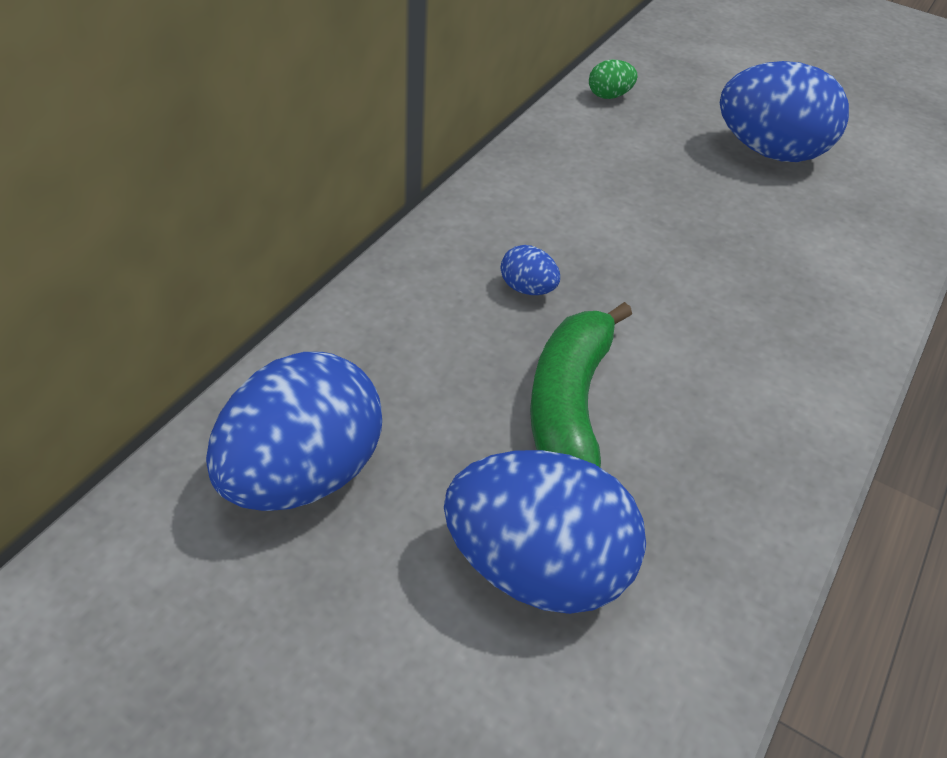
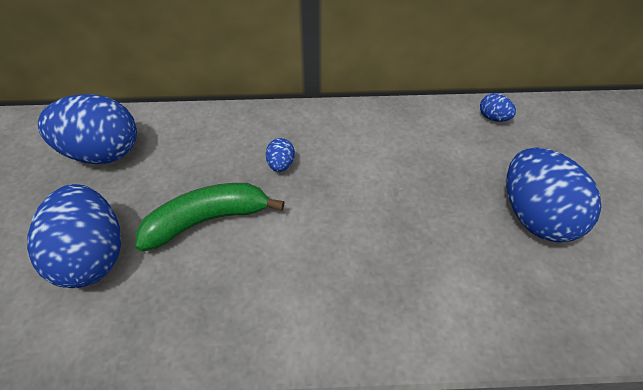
camera: 60 degrees right, 5 degrees up
green egg [589,60,638,99] -> blue egg [480,93,516,122]

